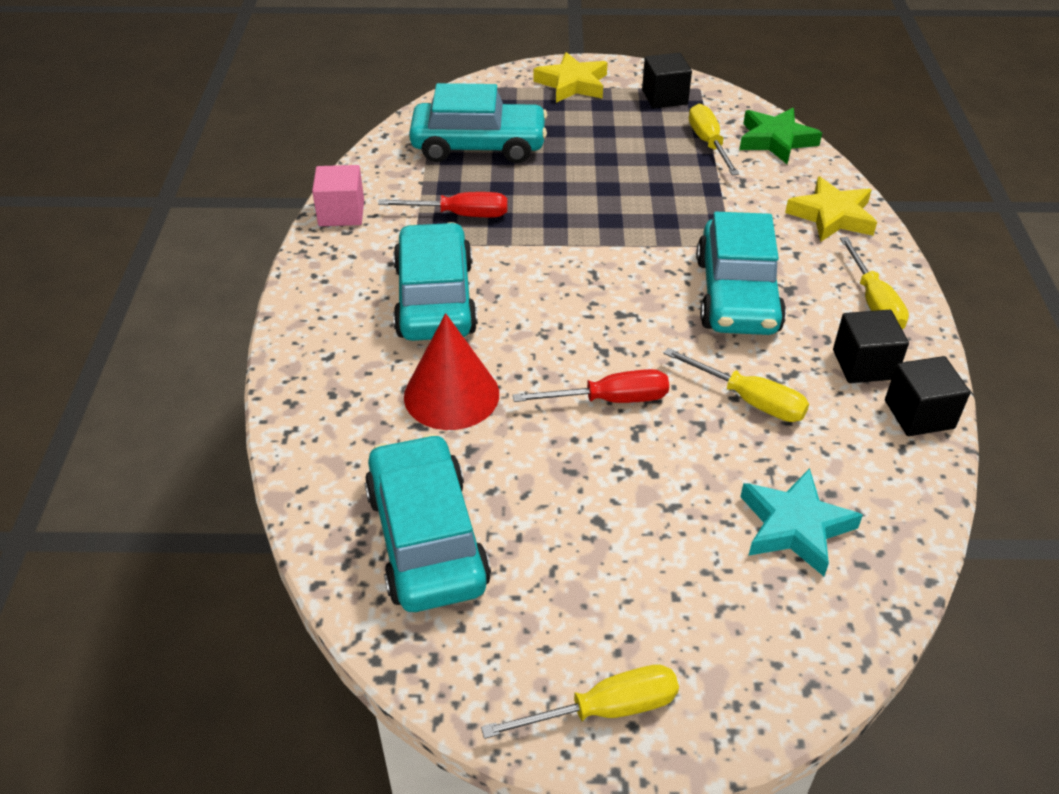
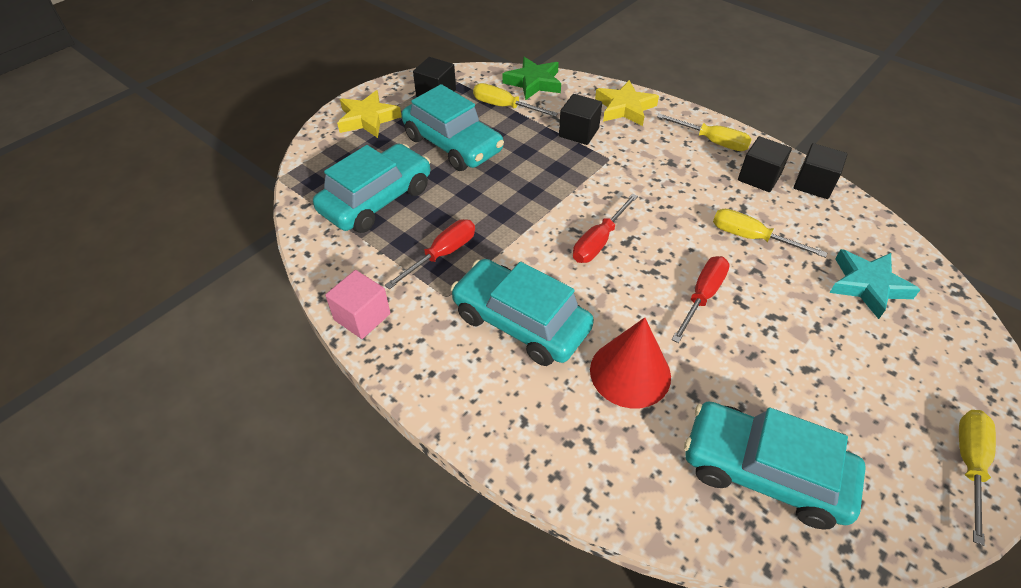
camera: 50 degrees left, 5 degrees up
yellow screwdriver [663,348,809,422] -> yellow screwdriver turned 135 degrees counterclockwise [713,209,827,258]
turquoise car [696,212,786,335] -> turquoise car moved to [401,84,504,171]
none -> black cube [559,94,602,145]
none -> red screwdriver [573,194,638,263]

